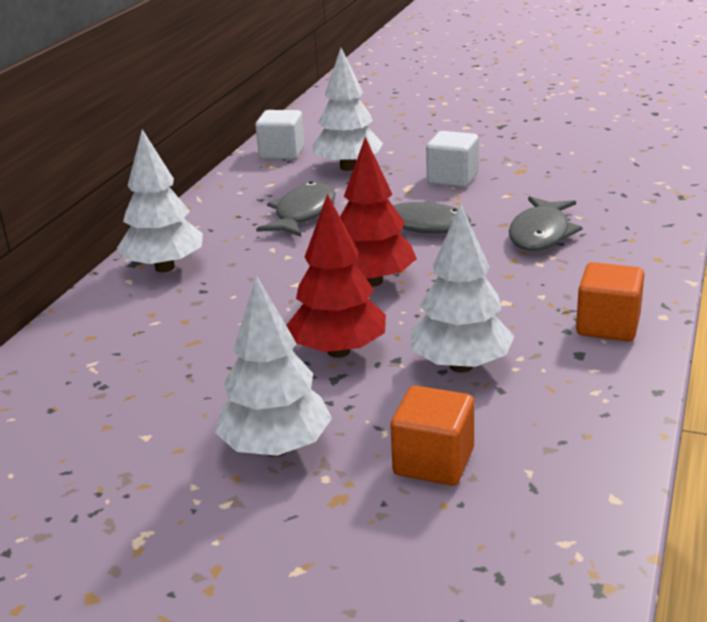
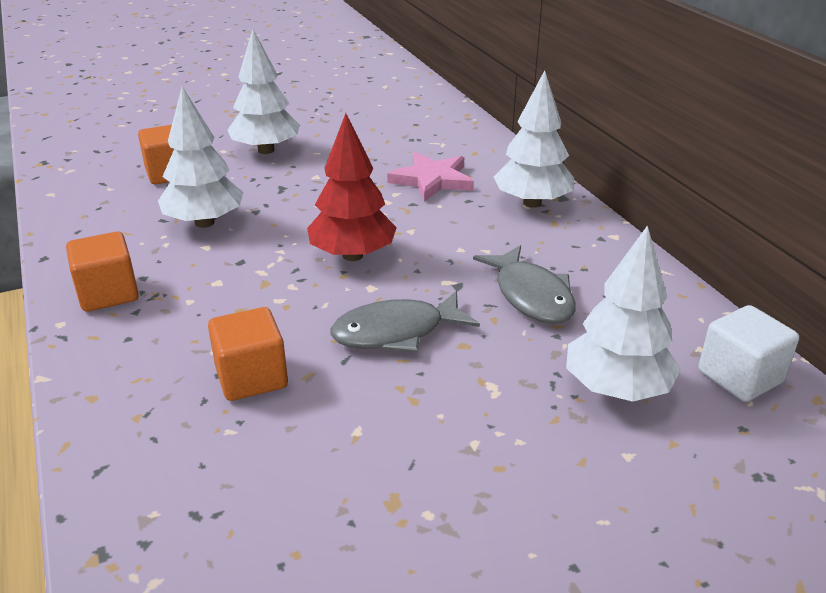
camera: 135 degrees right, 5 degrees up
red tree [286,194,386,358] -> none
white cube [426,131,479,187] -> none
grey fish [509,196,582,251] -> orange cube [208,307,288,401]
none -> pink star [387,152,474,202]

